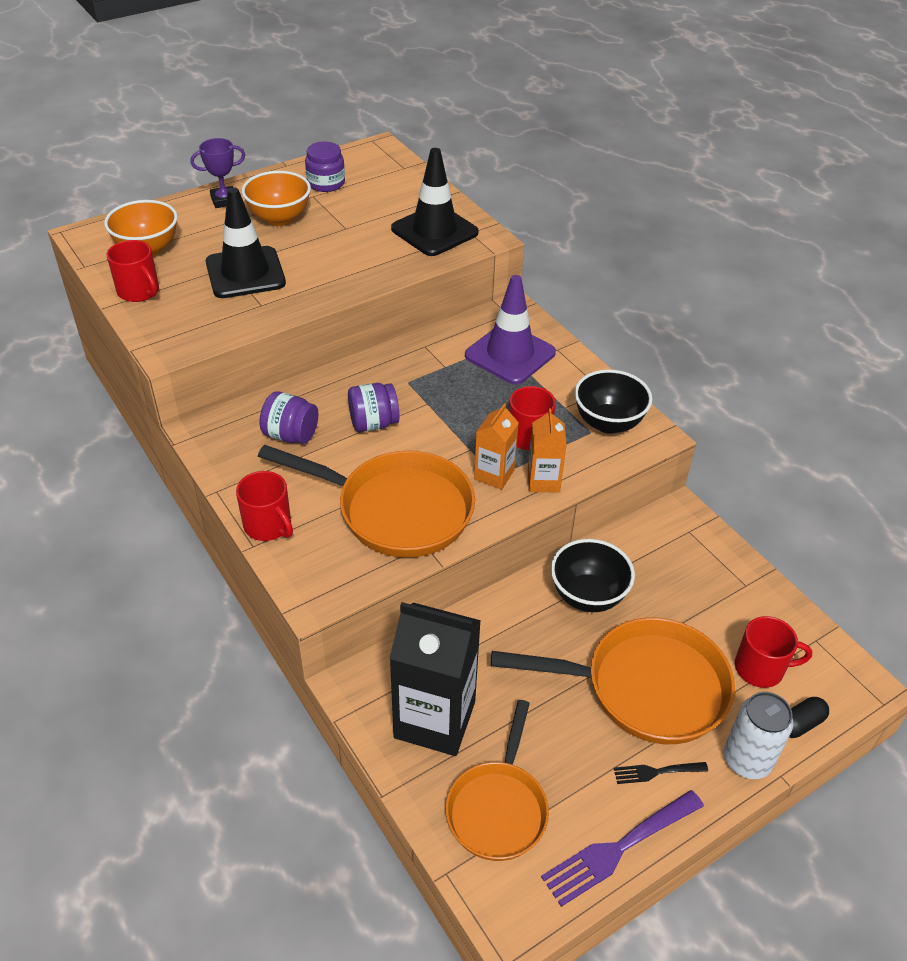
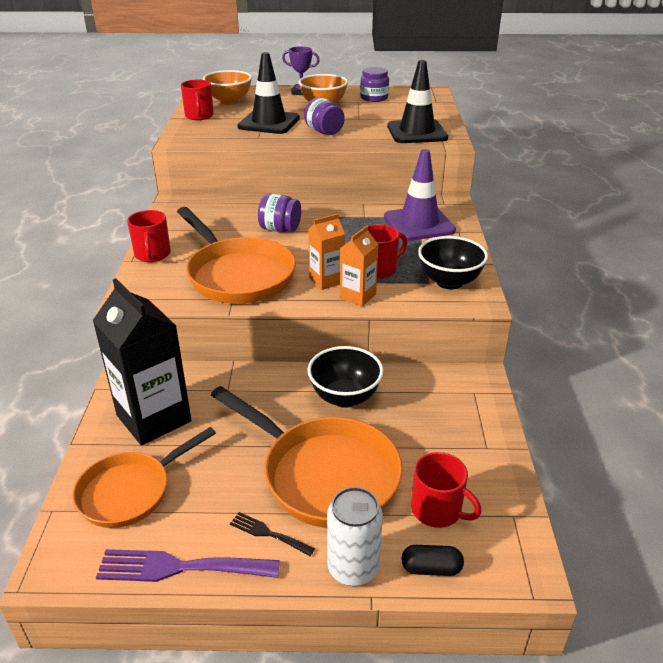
camera: 35 degrees right, 10 degrees down
purple jar [260,392,318,444] -> purple jar moved to [304,97,345,135]

